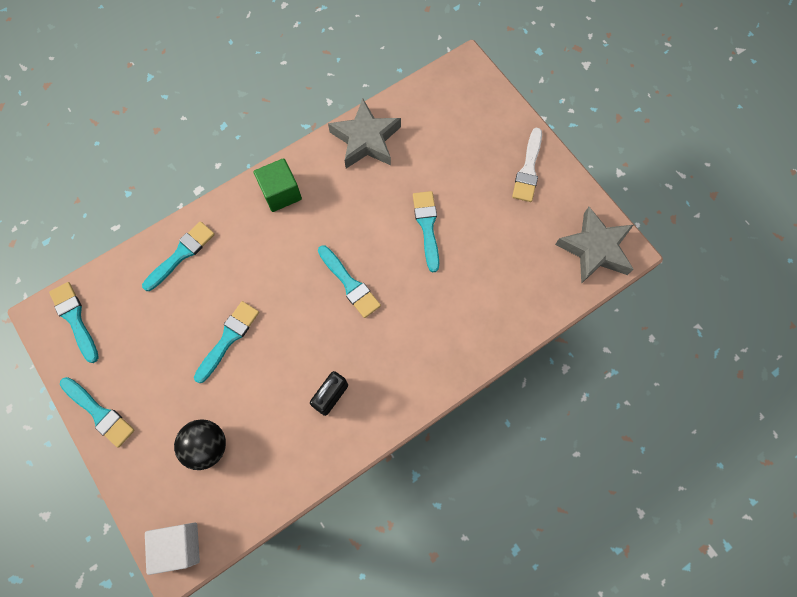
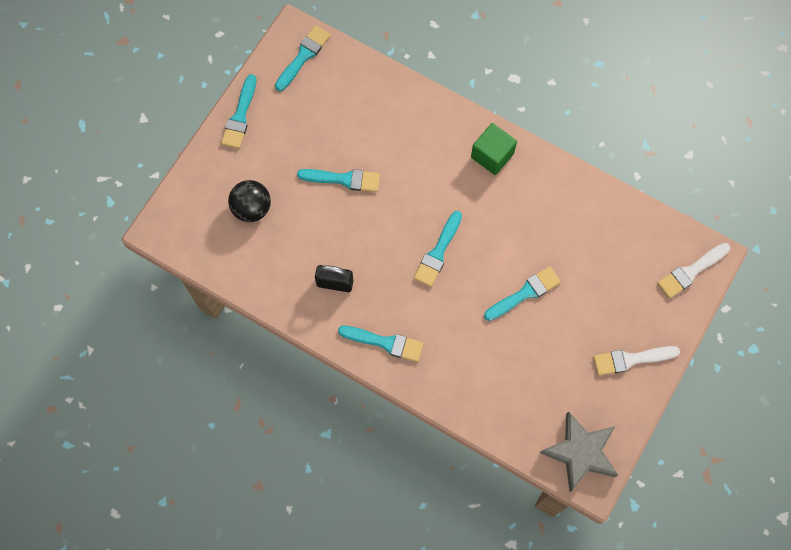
camera: 65 degrees right, 0 degrees up
turquoise brush [142,221,215,291] -> turquoise brush moved to [338,326,423,362]
white cube [145,522,200,575] -> none
grey star [328,99,401,168] -> none
none -> white brush [657,243,730,299]

